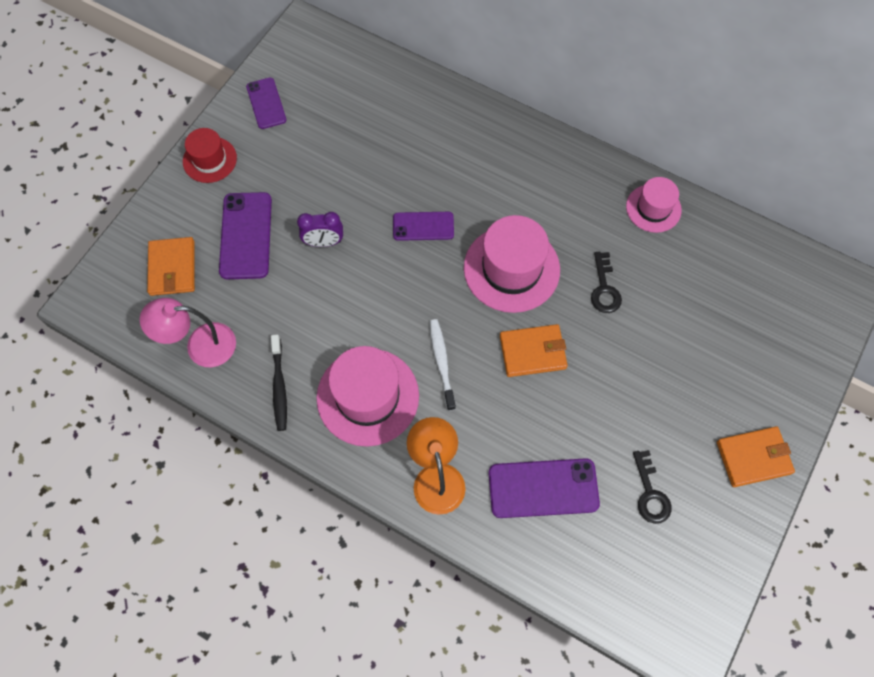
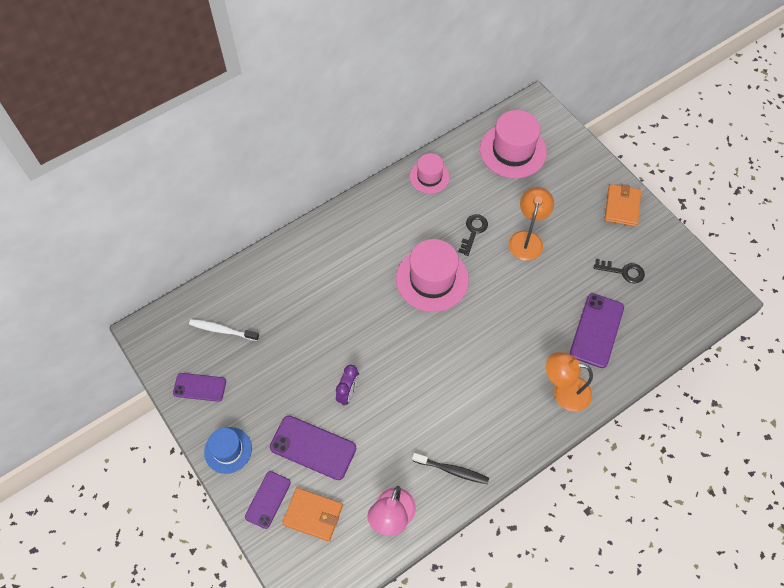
camera: 65 degrees left, 5 degrees down
red hat [183,128,237,183] -> blue hat [204,427,252,474]
pink hat [316,346,419,447] -> pink hat moved to [480,110,547,178]
purple phone [393,212,454,241] -> purple phone moved to [245,471,291,529]
white toothbrush [429,319,456,411] -> white toothbrush moved to [189,319,259,341]
orange wallet [500,324,568,377] -> none
black key [591,252,622,313] -> black key turned 90 degrees counterclockwise [458,214,488,256]
none -> orange lamp [509,187,554,261]

